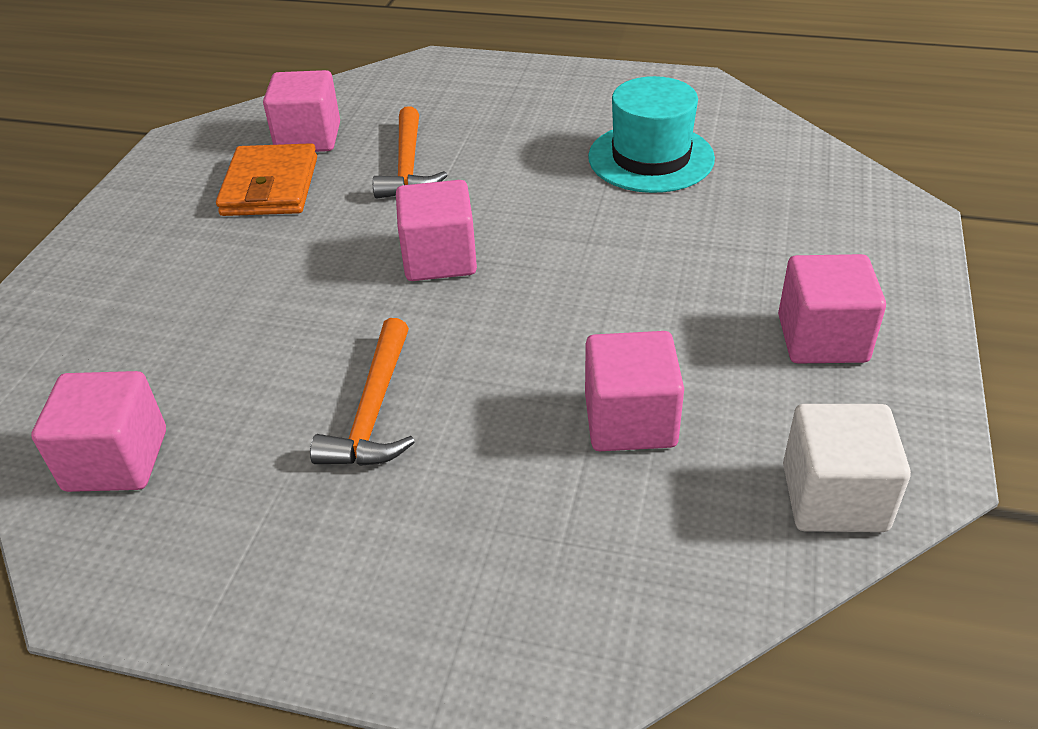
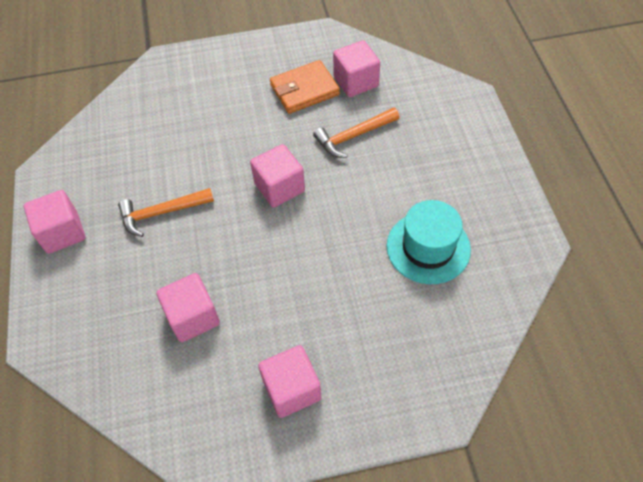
camera: 65 degrees right, 15 degrees up
pink cube [31,371,166,492] -> pink cube moved to [24,190,85,254]
white cube [783,404,911,532] -> none

